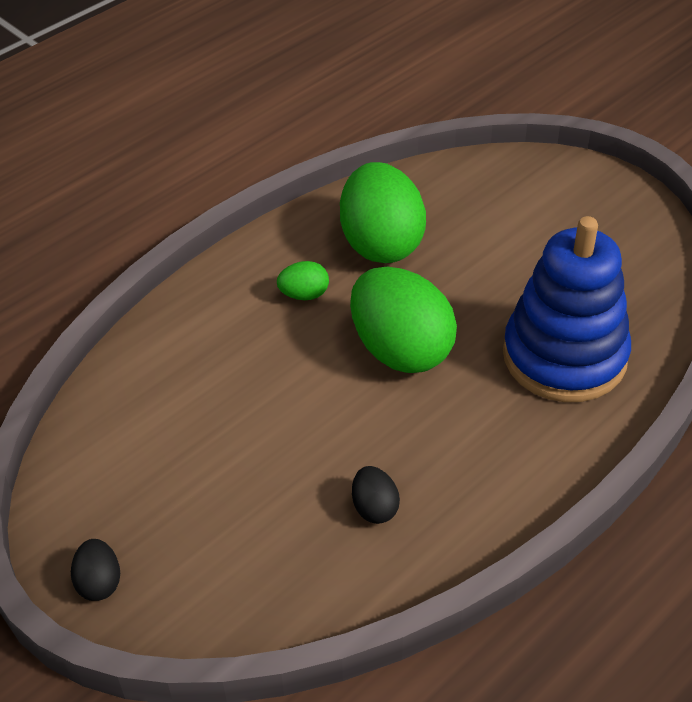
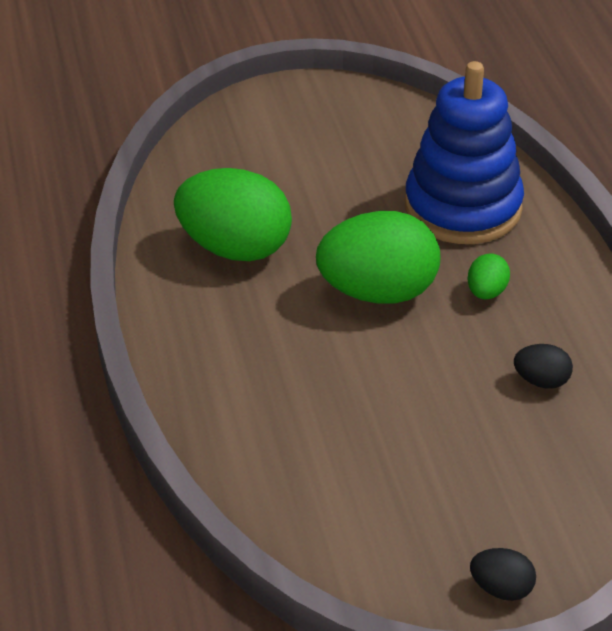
camera: 60 degrees left, 5 degrees down
green egg [277,261,329,300] -> green egg moved to [467,253,510,300]

